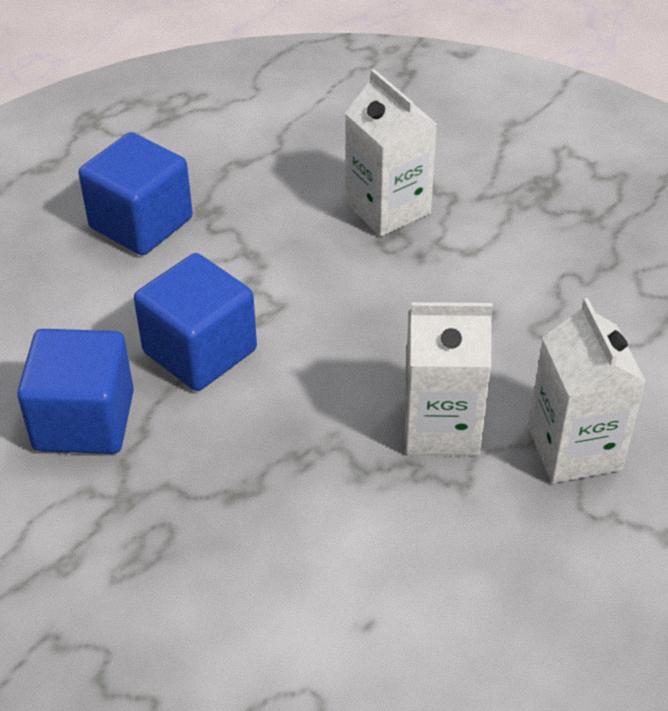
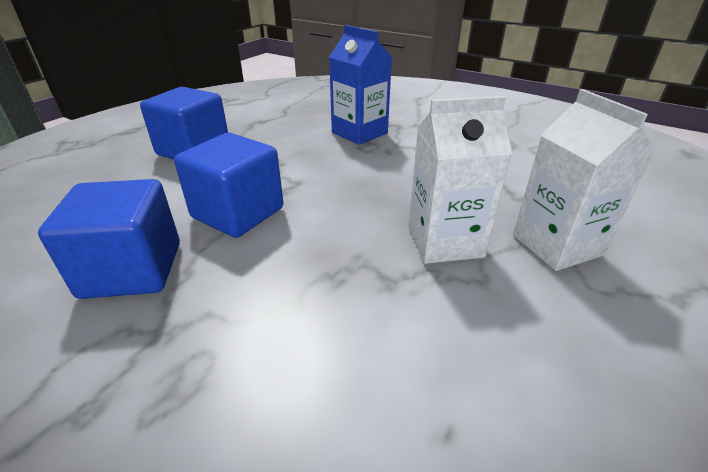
camera: 10 degrees left, 10 degrees down
white carton [345,69,437,237] -> blue carton [329,25,392,145]

